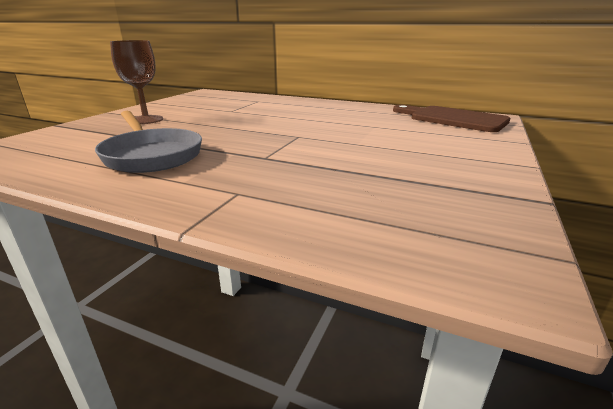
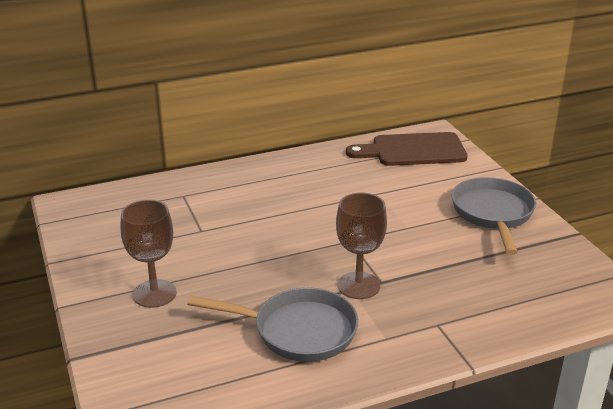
camera: 45 degrees left, 5 degrees up
none -> brown goblet [336,193,387,299]
none -> grey pan [452,177,536,255]

